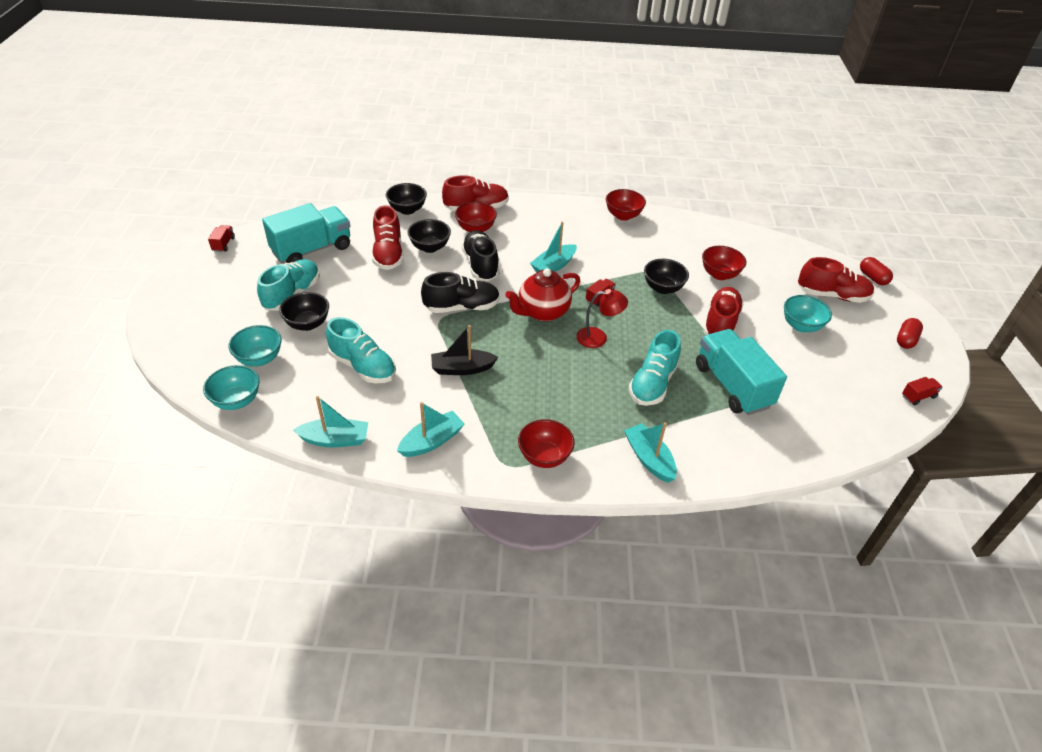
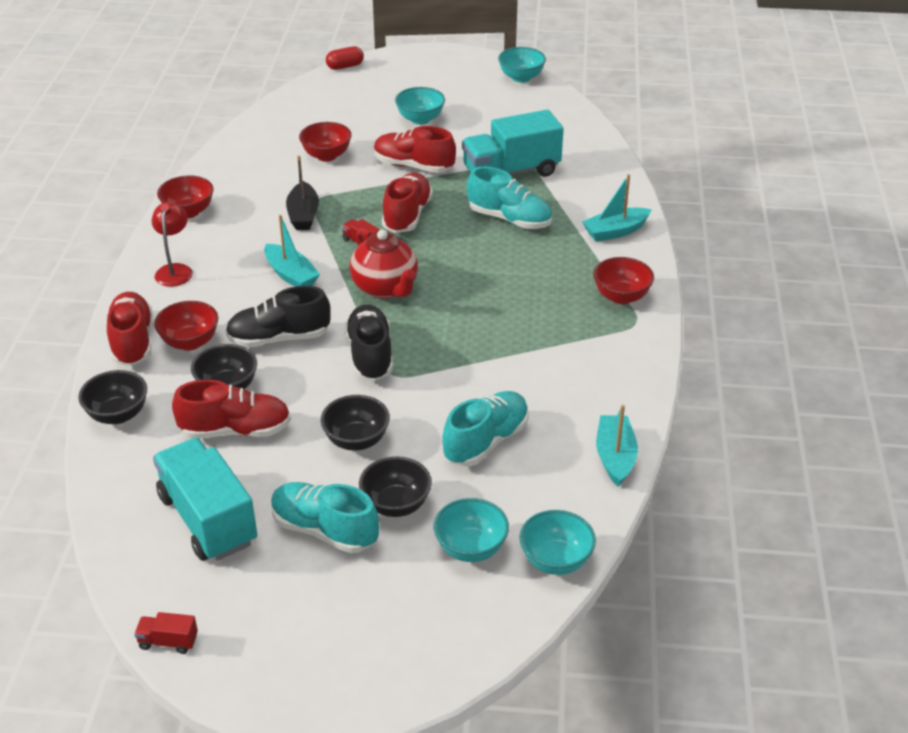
camera: 85 degrees left, 5 degrees down
turquoise boat [397,402,465,457] -> none
black boat [431,325,498,375] -> black boat moved to [286,155,319,230]
red lamp [576,289,628,348] -> red lamp moved to [152,202,193,287]
black bowl [644,259,689,294] -> black bowl moved to [321,395,390,451]
red shoe [798,257,874,303] -> red shoe moved to [382,173,433,233]
red capsule [897,318,923,349] -> none
red truck [902,377,943,405] -> turquoise bowl [498,47,546,83]

